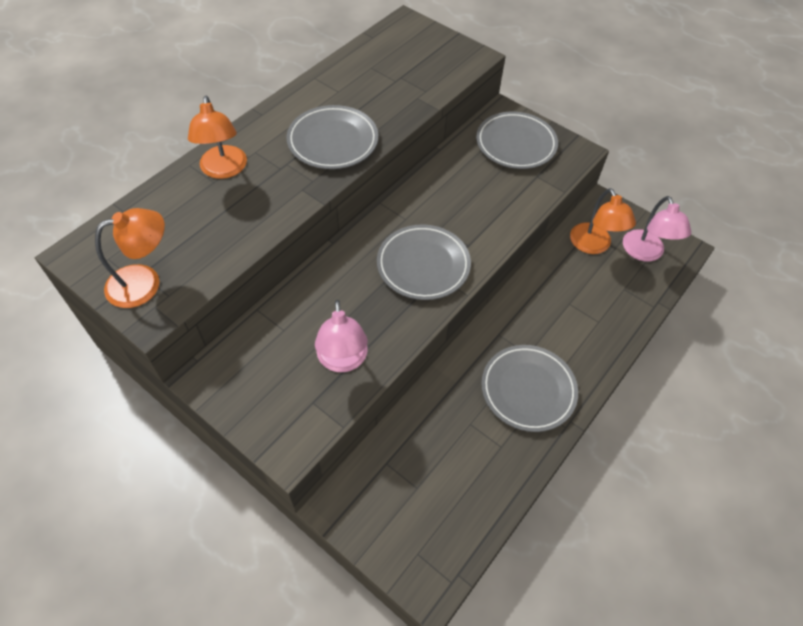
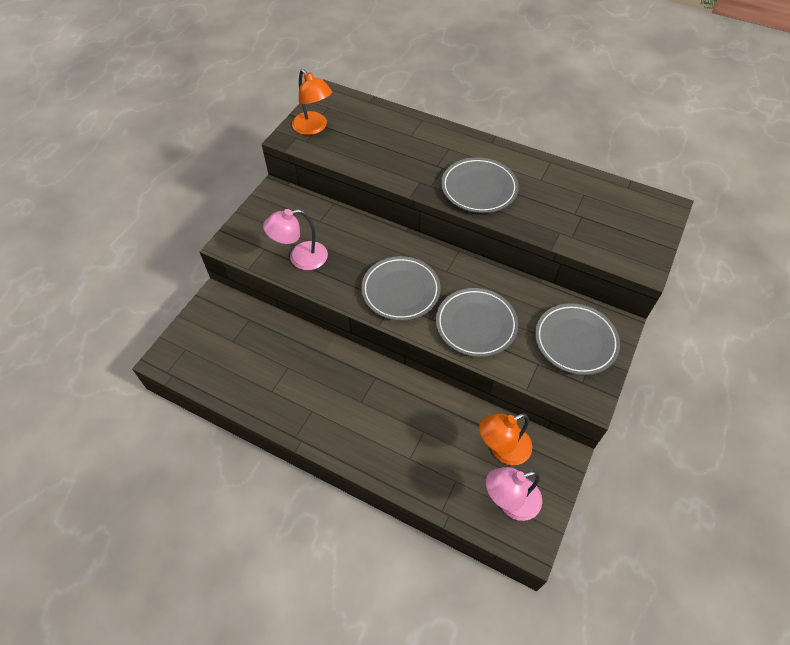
camera: 80 degrees right, 0 degrees up
orange lamp [188,96,247,179] -> none
grey plate [481,345,578,432] -> grey plate moved to [436,288,518,357]

